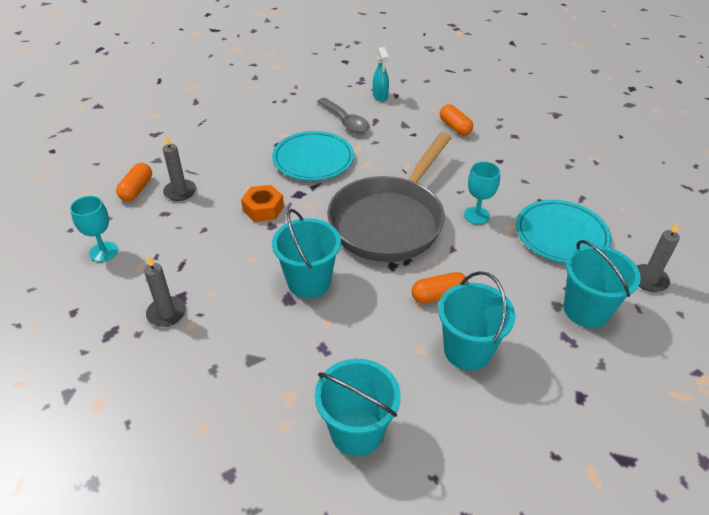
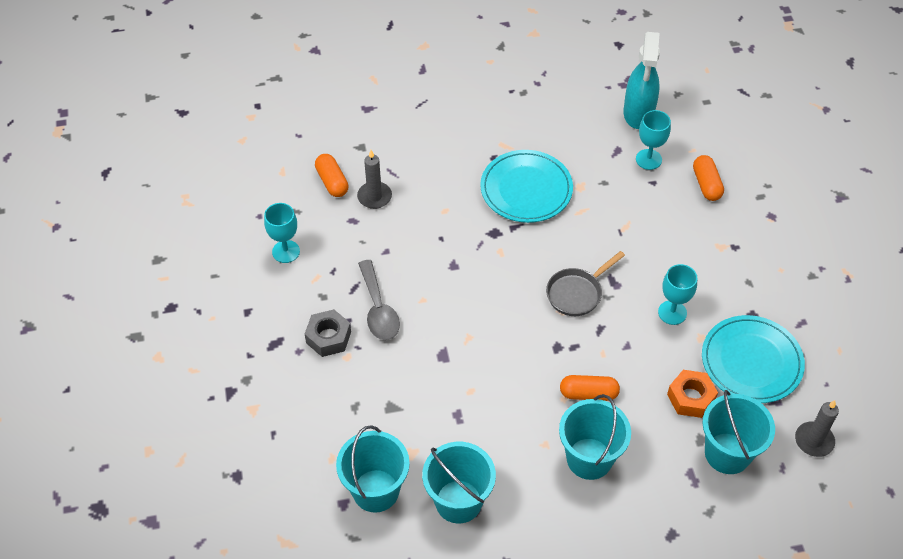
camera: 20 degrees right, 10 degrees up
orange capsule [116,163,152,201] -> orange capsule turned 60 degrees counterclockwise [315,154,349,197]
grey candle [144,255,186,327] -> grey nut [305,309,351,357]
orange nut [241,185,284,222] -> orange nut moved to [667,370,718,418]
turquoise bucket [272,209,341,298] -> turquoise bucket moved to [336,425,410,513]
grey spoon [317,98,369,133] -> grey spoon moved to [358,260,400,340]
grey pan [327,132,451,262] -> grey pan [546,251,625,316], size x0.45
turquoise spray bottle [373,47,389,102] -> turquoise spray bottle [623,32,660,129], size x1.68
none -> turquoise goblet [636,110,671,170]

